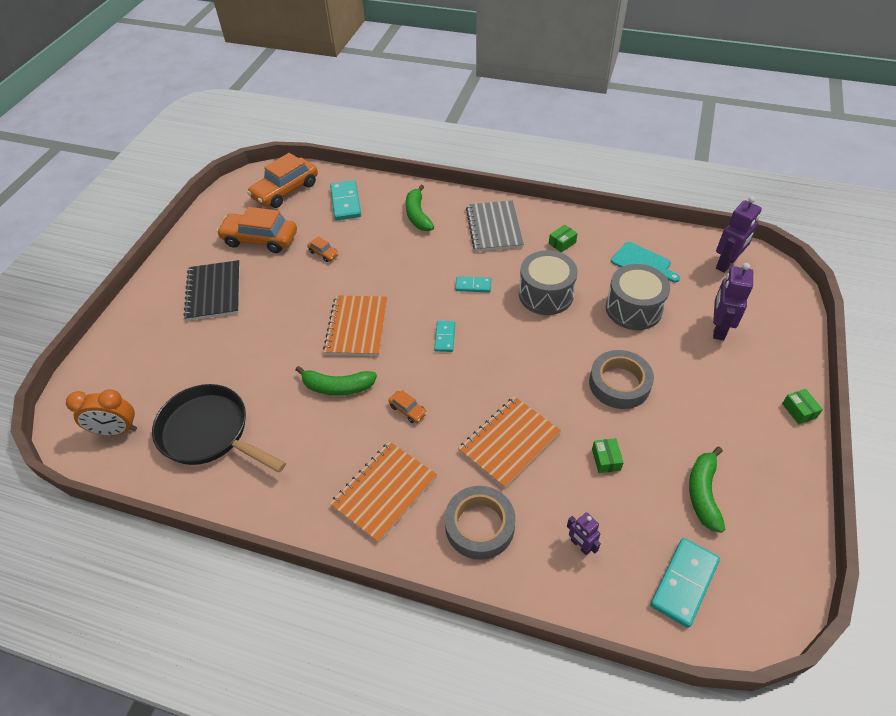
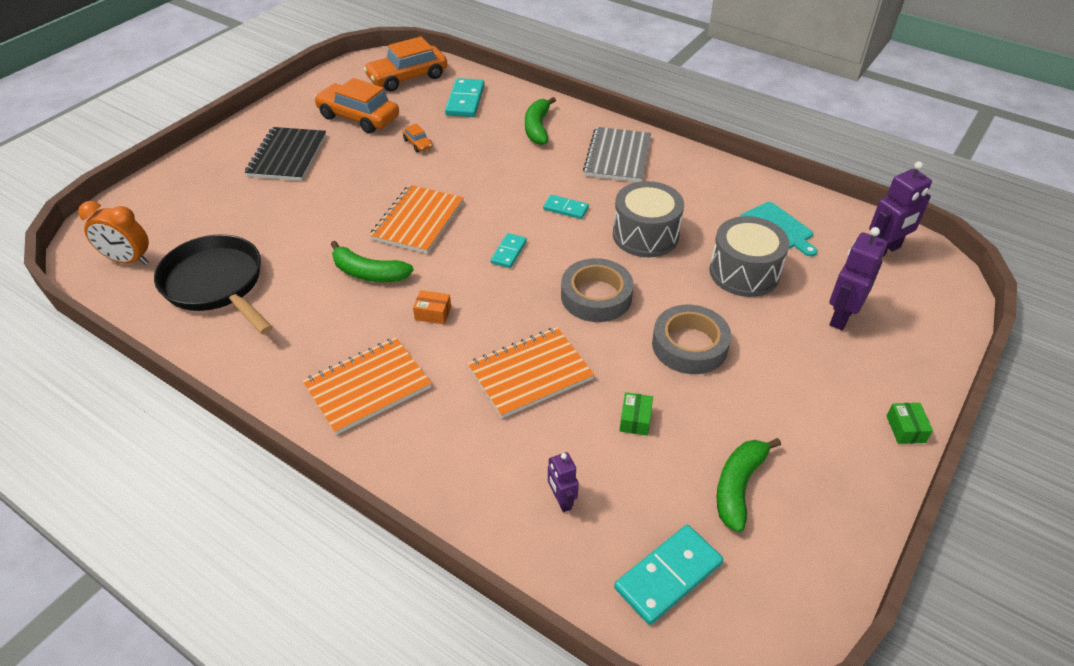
camera: 15 degrees right, 5 degrees down
orange car [388,390,427,423] -> orange box [413,290,451,324]
grey tape [445,486,516,560] -> grey tape moved to [561,258,634,322]
green box [549,225,578,253] -> none

